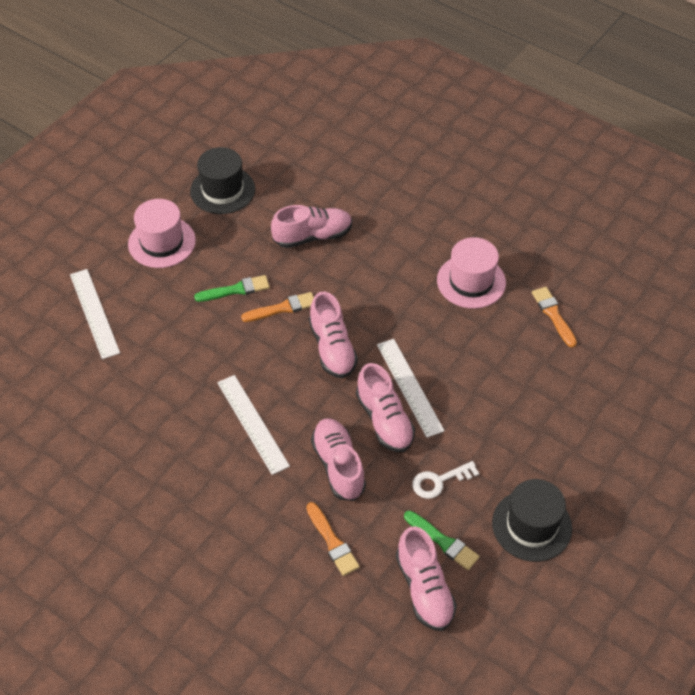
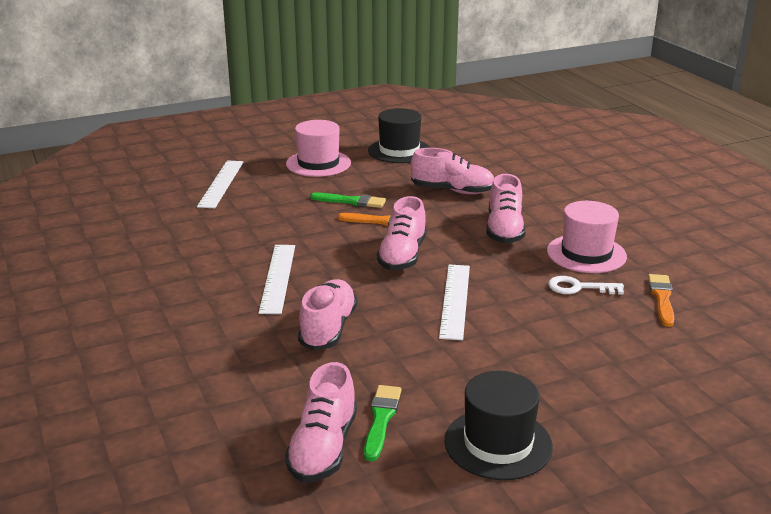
camera: 30 degrees right, 25 degrees down
orange brush [306,502,360,576] -> none
pink shoe [356,363,415,452] -> pink shoe moved to [486,174,526,243]
green brush [404,511,480,570] -> green brush turned 150 degrees counterclockwise [364,385,401,461]
white key [412,461,479,499] -> white key moved to [548,276,624,294]

